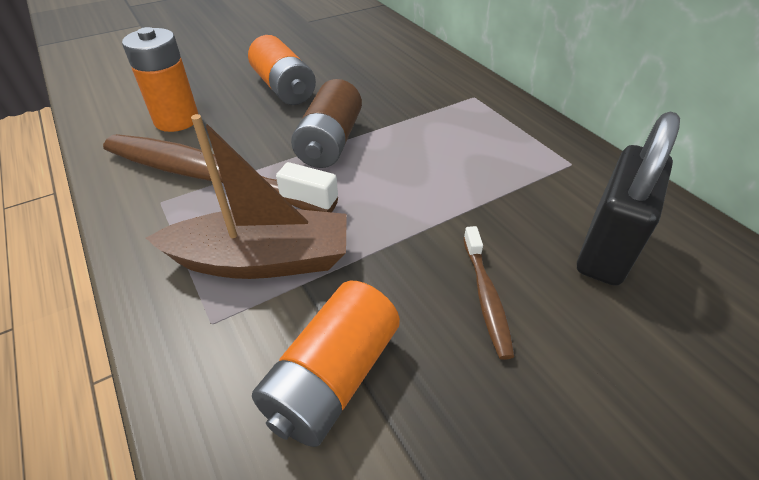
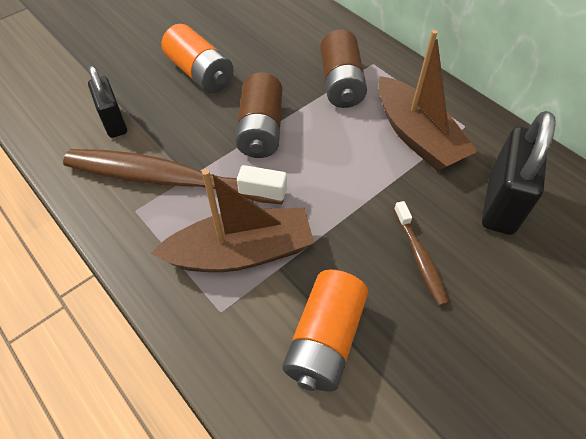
camera: 10 degrees left, 10 degrees up
orange battery [122,27,198,132] -> black padlock [88,66,127,138]
none -> brown battery [320,30,367,108]
none -> brown boat [378,30,478,171]

